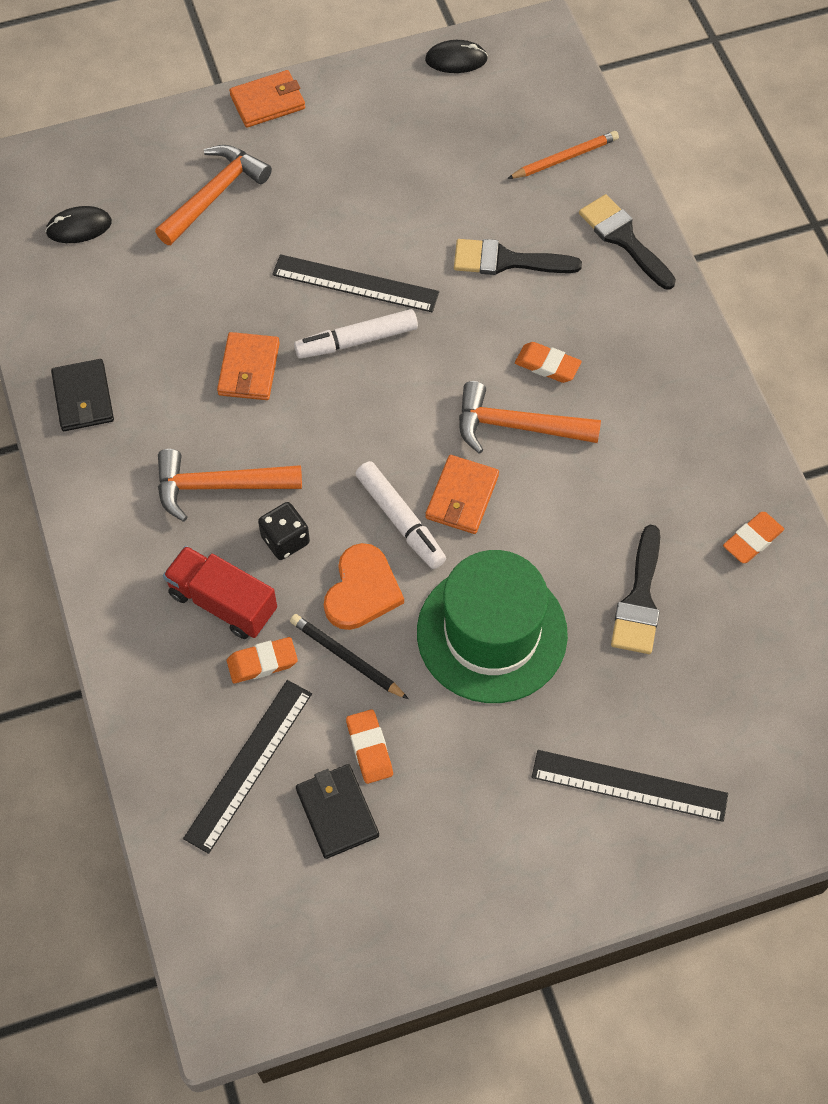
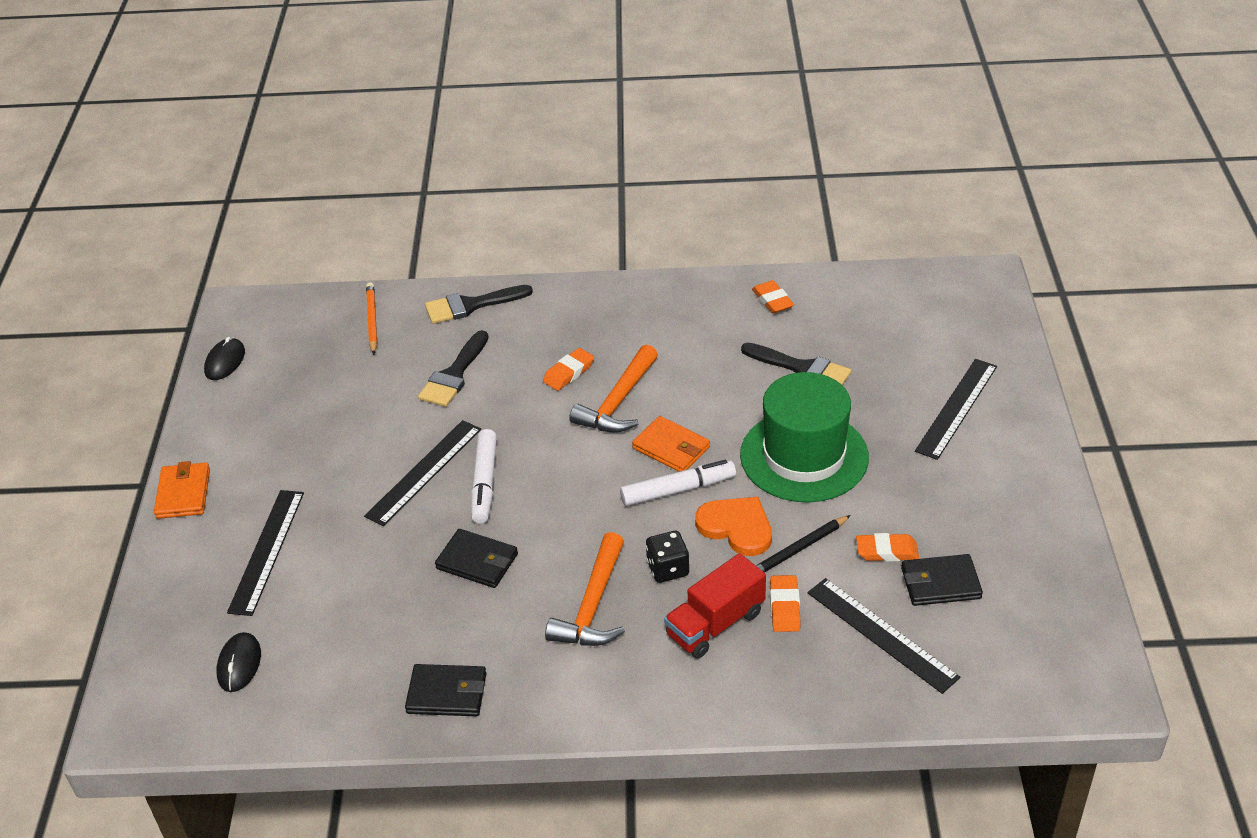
camera: 70 degrees left, 20 degrees down
orange hammer [155,145,272,245] -> black ruler [227,490,304,616]
orange wallet [217,332,280,400] -> black wallet [435,529,518,588]

